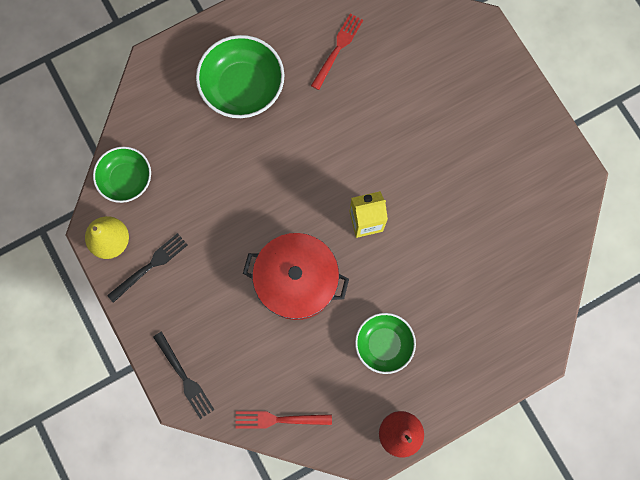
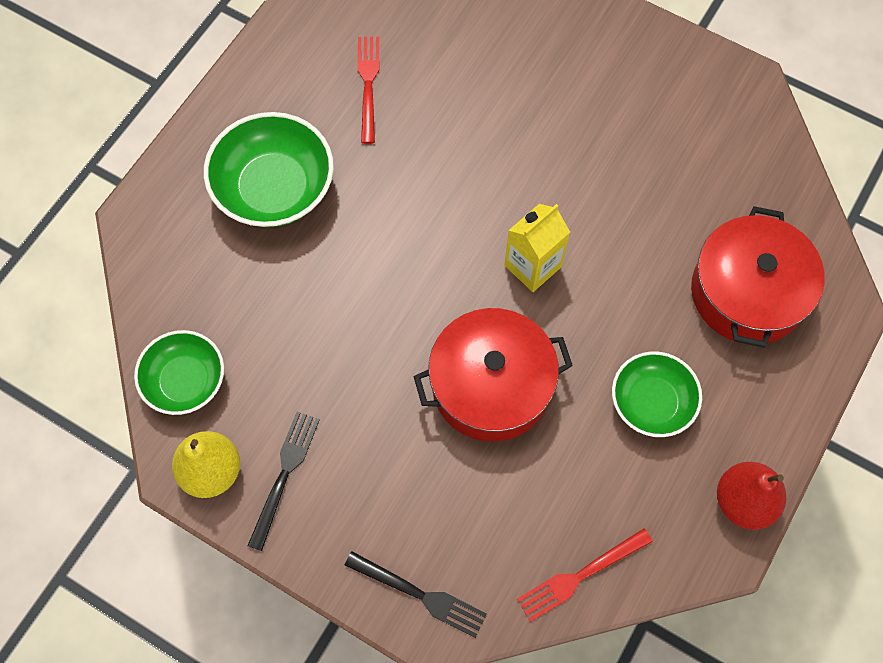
camera: 30 degrees left, 10 degrees down
none -> red pot [691,206,825,348]

